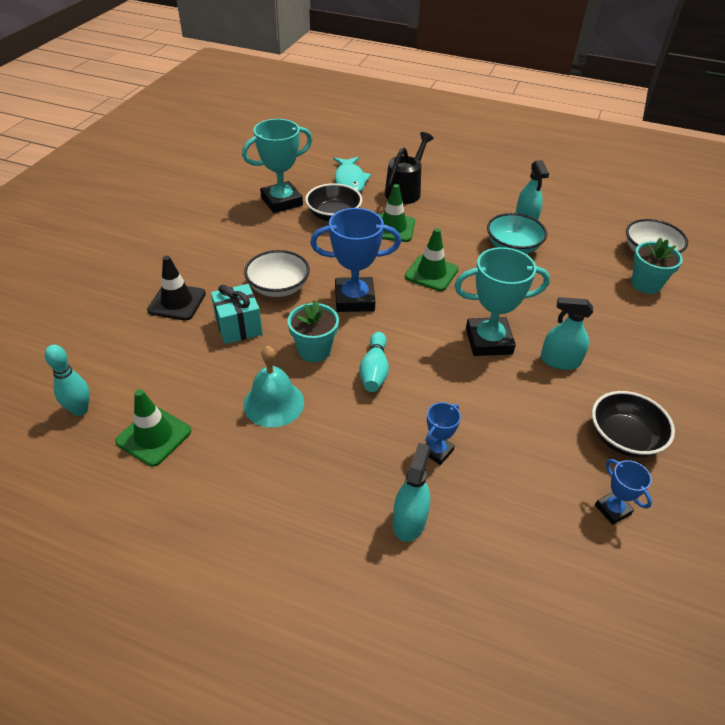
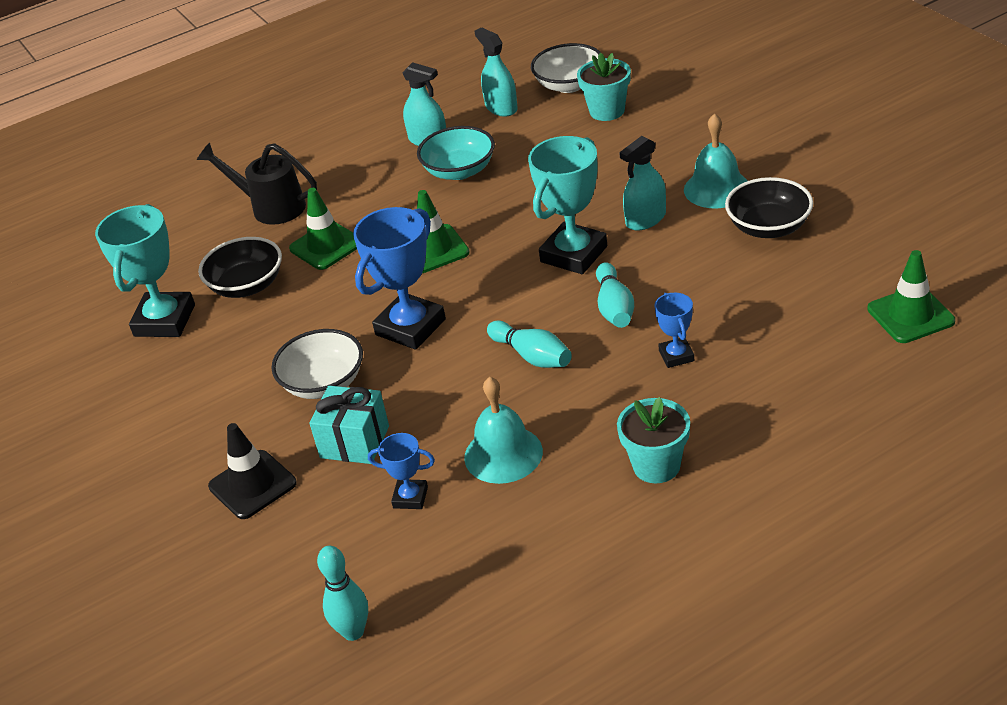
camera: 45 degrees left, 5 degrees down
green traffic cone [115,389,191,467] -> green traffic cone moved to [867,250,955,343]
turquoise flower pot [288,300,339,362] -> turquoise flower pot moved to [617,397,690,483]
turquoise fish [333,157,371,192] -> none
black watering can [385,132,434,204] -> black watering can turned 45 degrees counterclockwise [197,143,317,225]
turquoise spray bottle [393,443,431,542] -> turquoise spray bottle moved to [475,27,518,116]
blue trophy [595,459,652,525] -> blue trophy moved to [368,433,435,509]
none -> turquoise bowling pin [596,262,634,328]
none -> turquoise bell [684,113,747,208]

